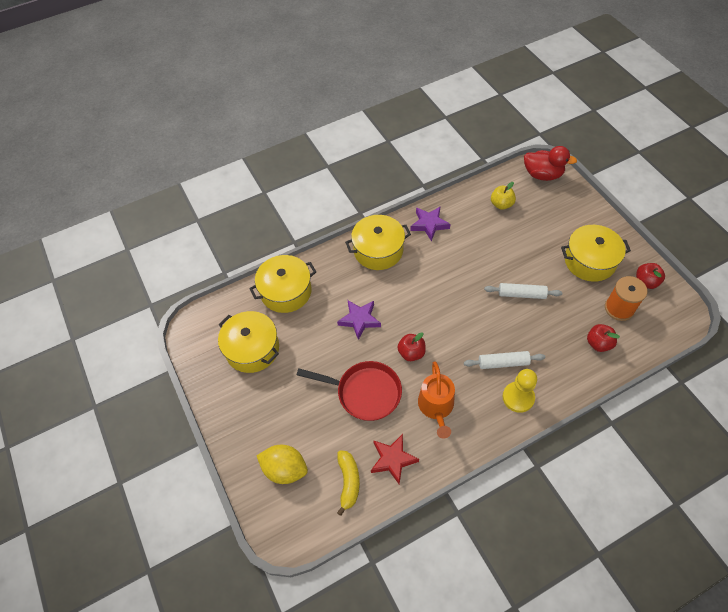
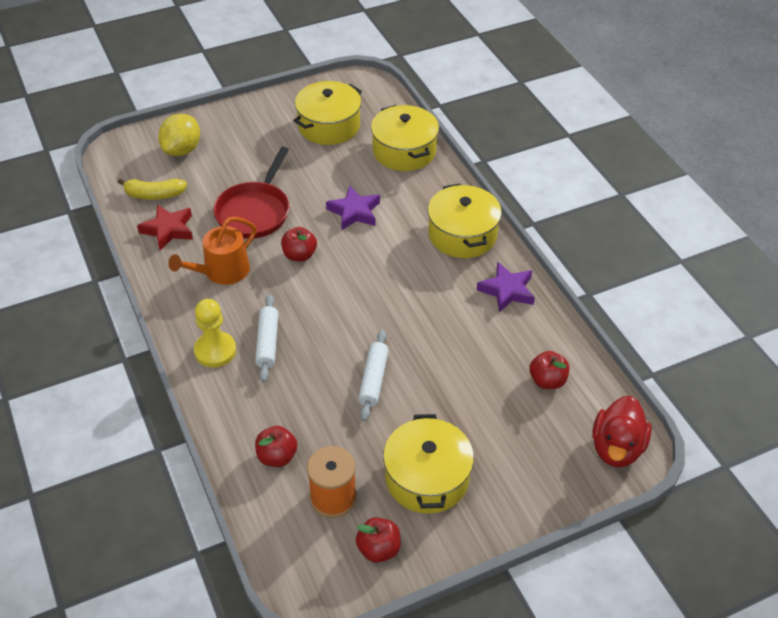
camera: 90 degrees right, 10 degrees down
orange watering can [418,362,455,439] -> orange watering can turned 45 degrees counterclockwise [168,217,257,285]
yellow apple [491,182,516,210] -> red apple [529,351,569,389]

